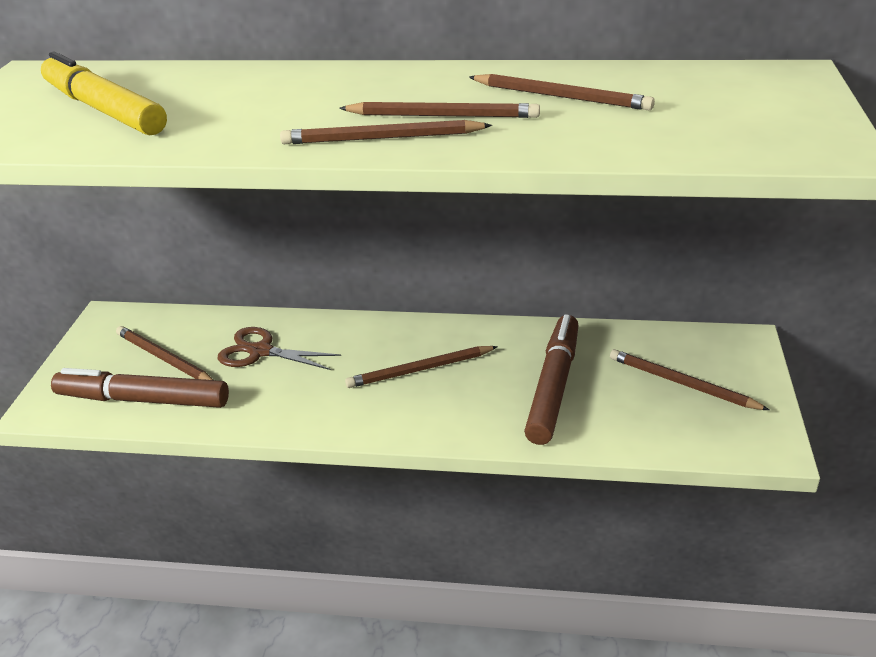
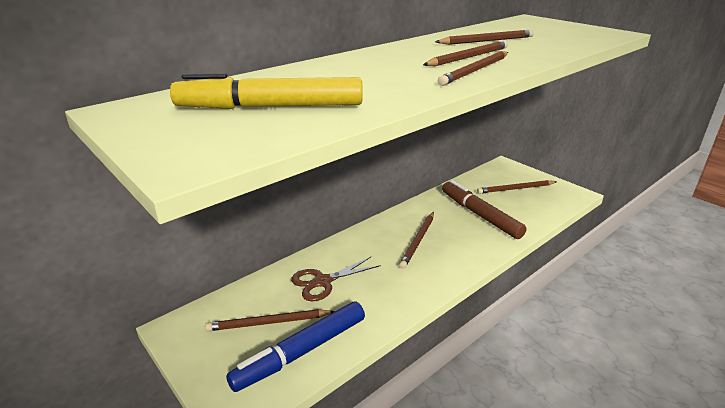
camera: 50 degrees left, 5 degrees down
brown marker [51,368,229,408] -> blue marker [226,302,365,392]

